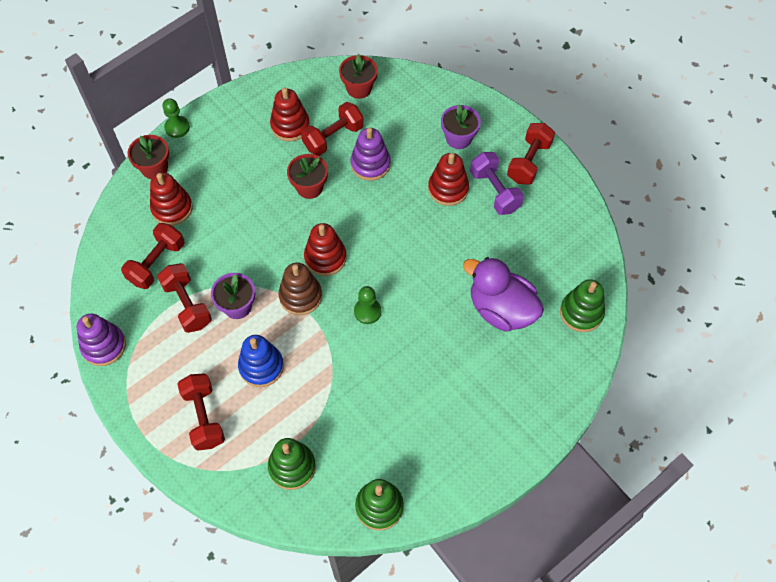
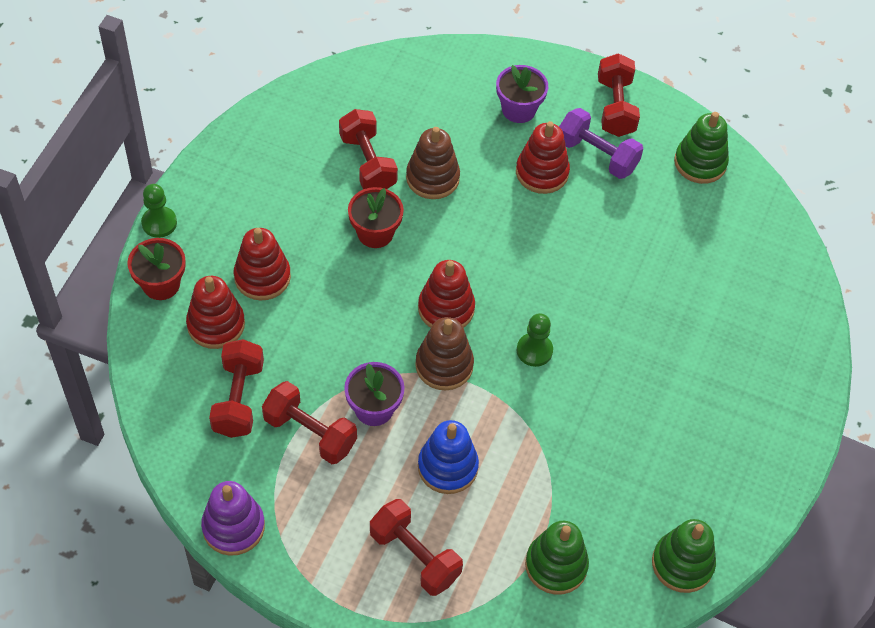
camera: 30 degrees left, 5 degrees down
red stacking toy [270,88,310,141] -> red stacking toy moved to [233,228,291,301]
red dumbbell [301,102,364,156] -> red dumbbell turned 45 degrees counterclockwise [339,109,398,189]
red flower pot [339,54,378,99] -> none
purple stacking toy [350,127,391,181] -> brown stacking toy [406,127,460,199]
purple duck [463,257,544,332] -> none
green stacking toy [560,279,605,332] -> green stacking toy moved to [674,112,729,184]

